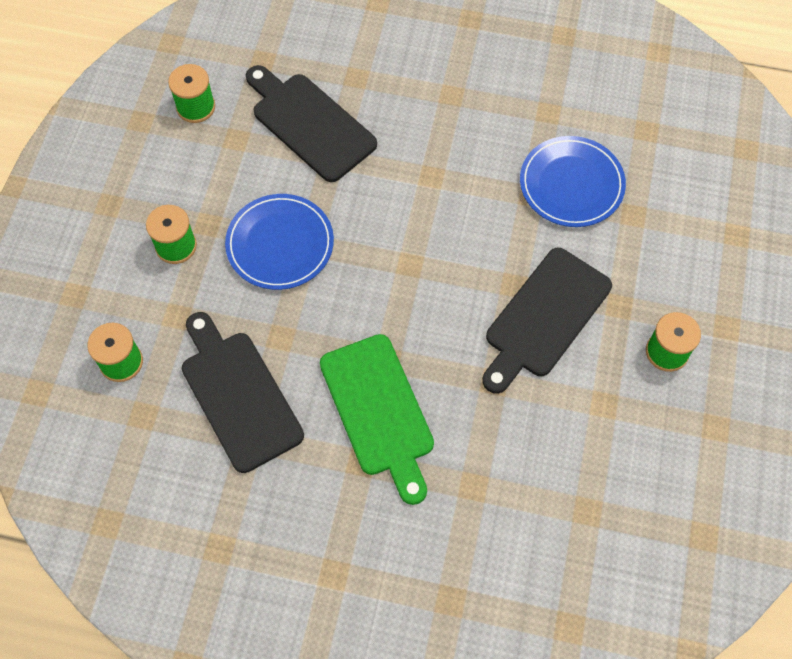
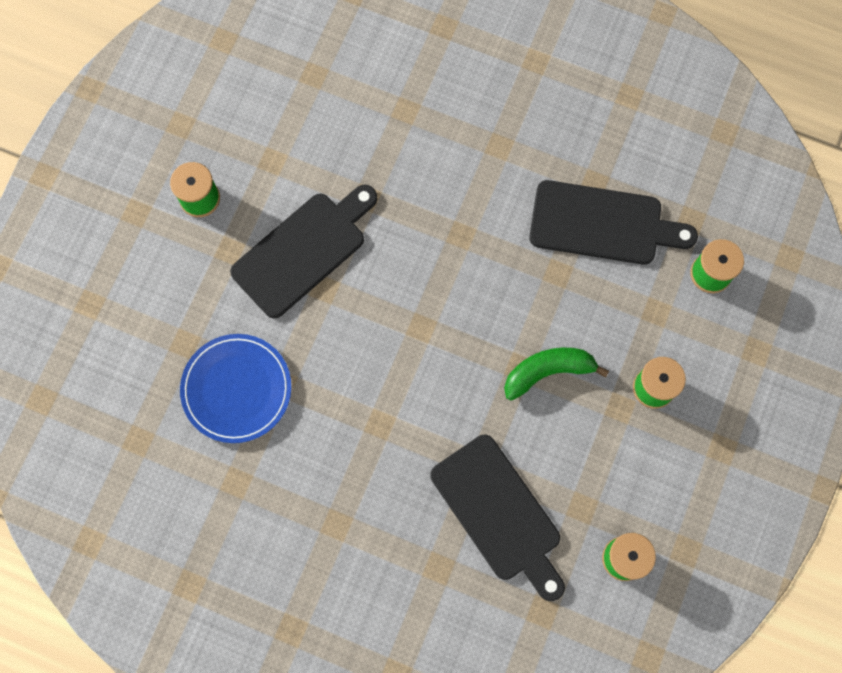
camera: 170 degrees left, 10 degrees up
black cutting board [182,312,304,473] -> black cutting board turned 60 degrees counterclockwise [529,180,698,265]
blue plate [225,194,334,290] -> green banana [504,347,609,400]
green cutting board [320,334,434,505] -> none

